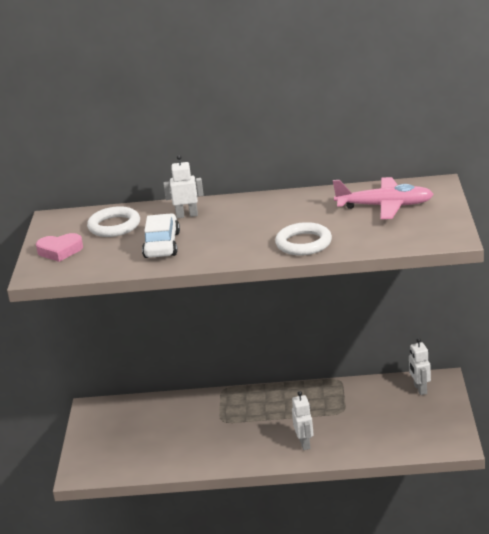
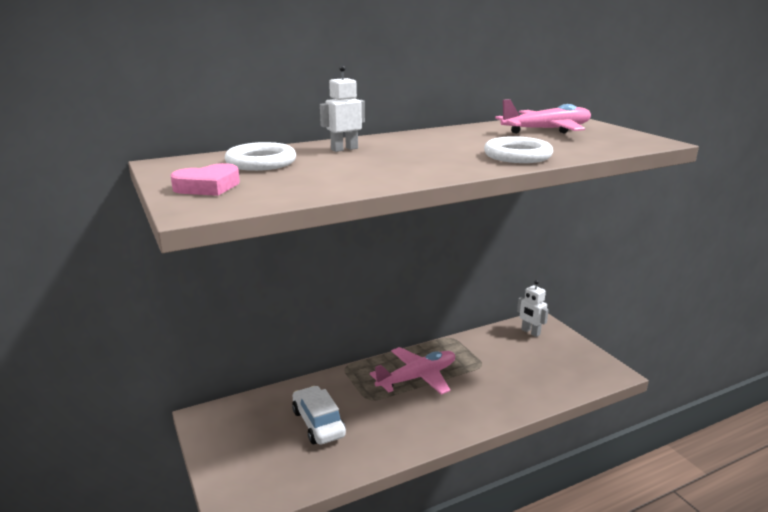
camera: 30 degrees left, 5 degrees down
white car [142,213,180,258] -> white car moved to [292,386,346,445]
white robot [292,391,314,450] -> none
none -> pink plane [370,347,455,395]

